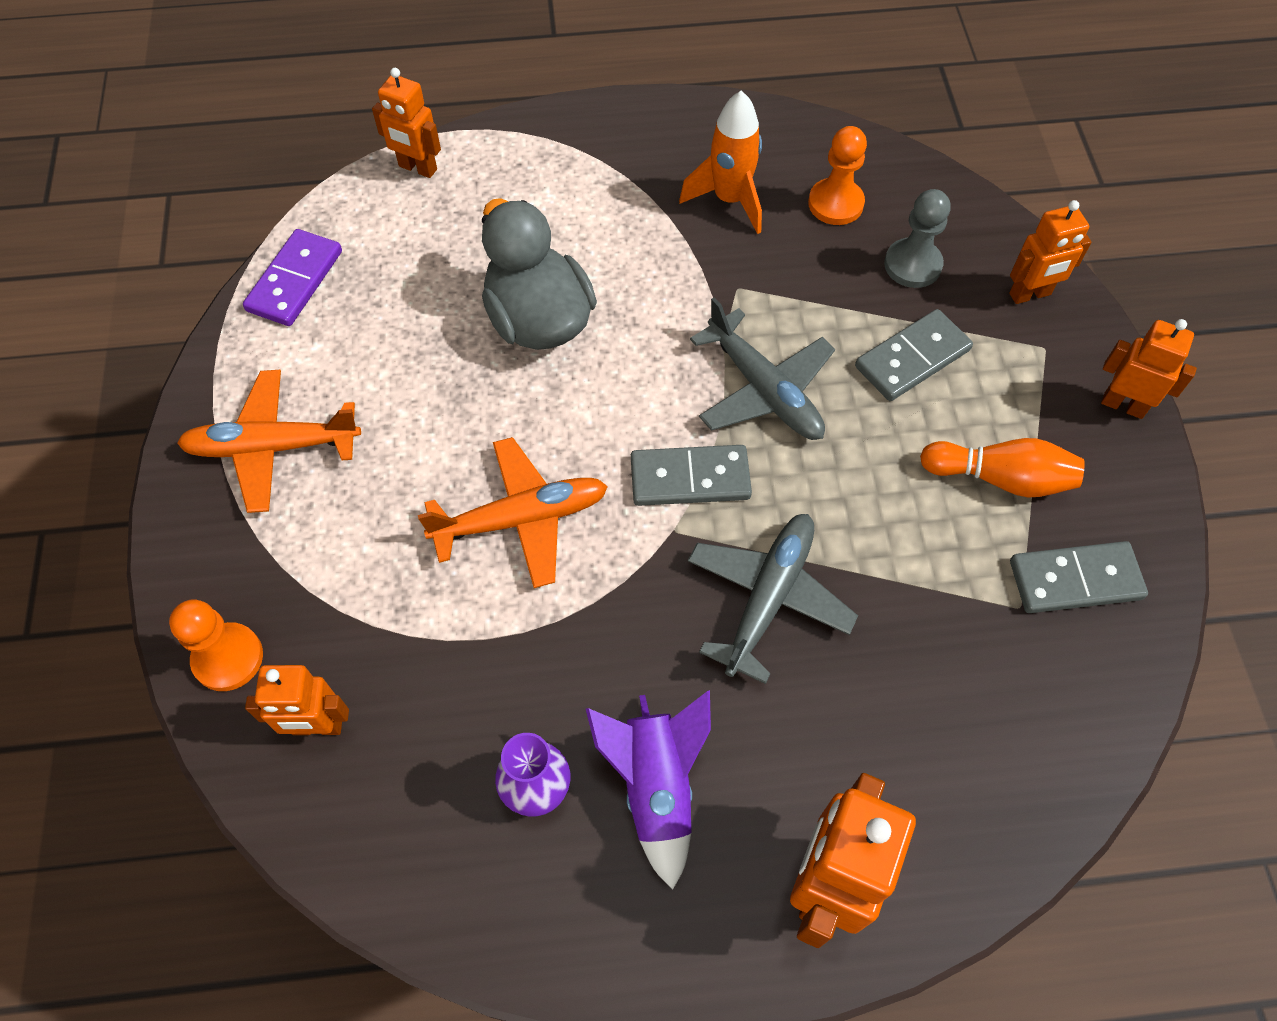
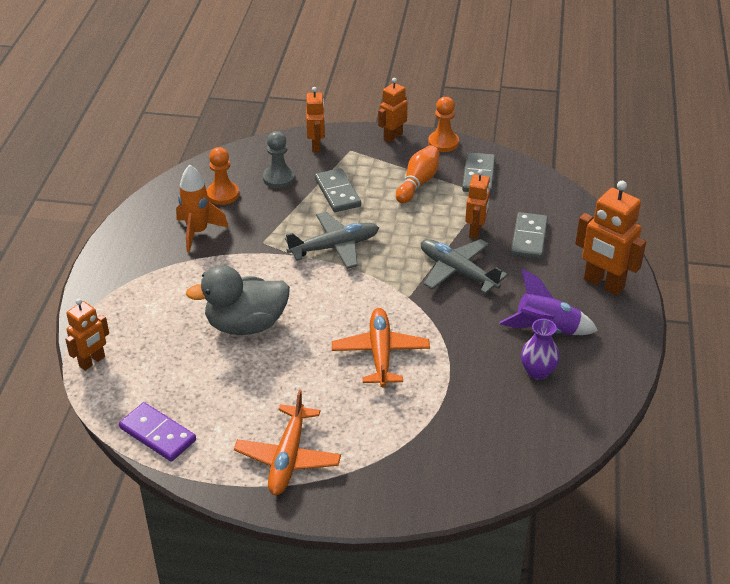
camera: 75 degrees left, 20 degrees down
orange pawn [169,600,263,691] -> orange pawn moved to [428,97,459,152]
orange robot [245,665,349,735] -> orange robot moved to [465,170,490,239]
grey domino [631,445,752,506] -> grey domino moved to [511,212,548,259]

